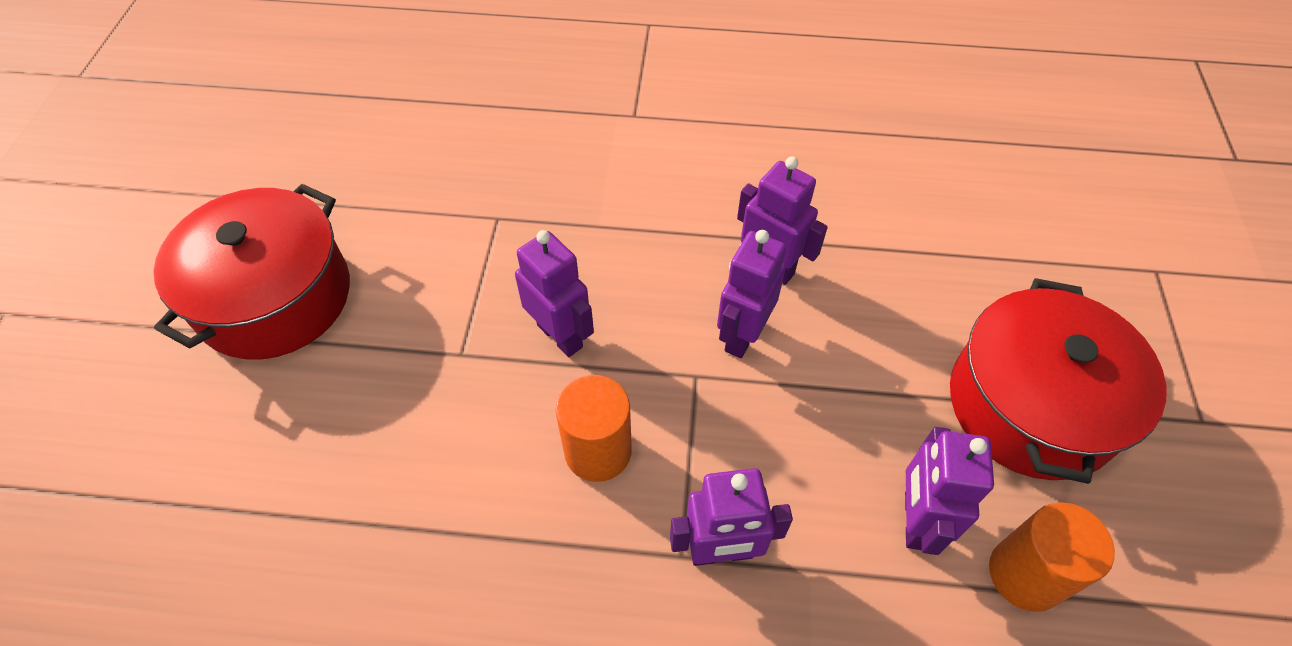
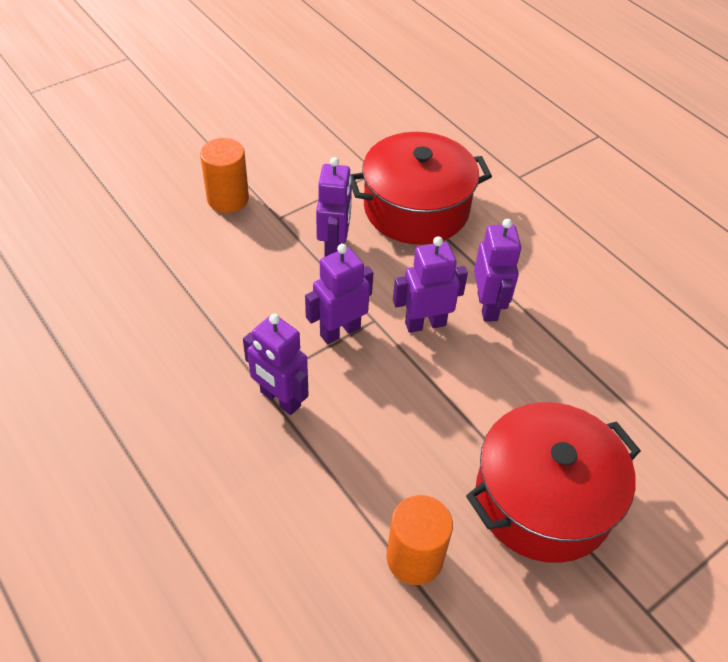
camera: 45 degrees right, 5 degrees down
red pot [153,184,350,360] -> red pot moved to [350,132,492,245]
orange cylinder [556,375,632,482] -> orange cylinder moved to [200,138,249,213]
purple robot [905,427,994,555] -> purple robot moved to [305,244,373,344]

